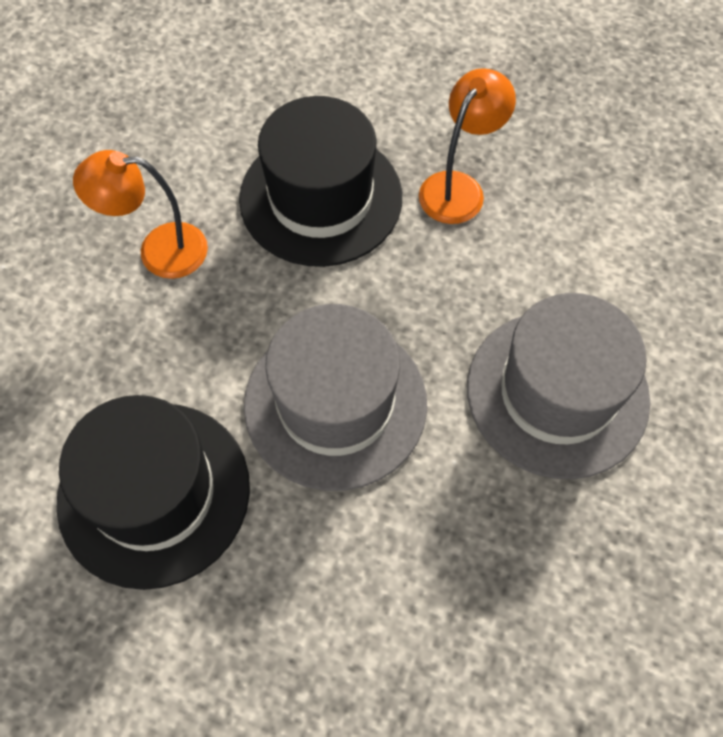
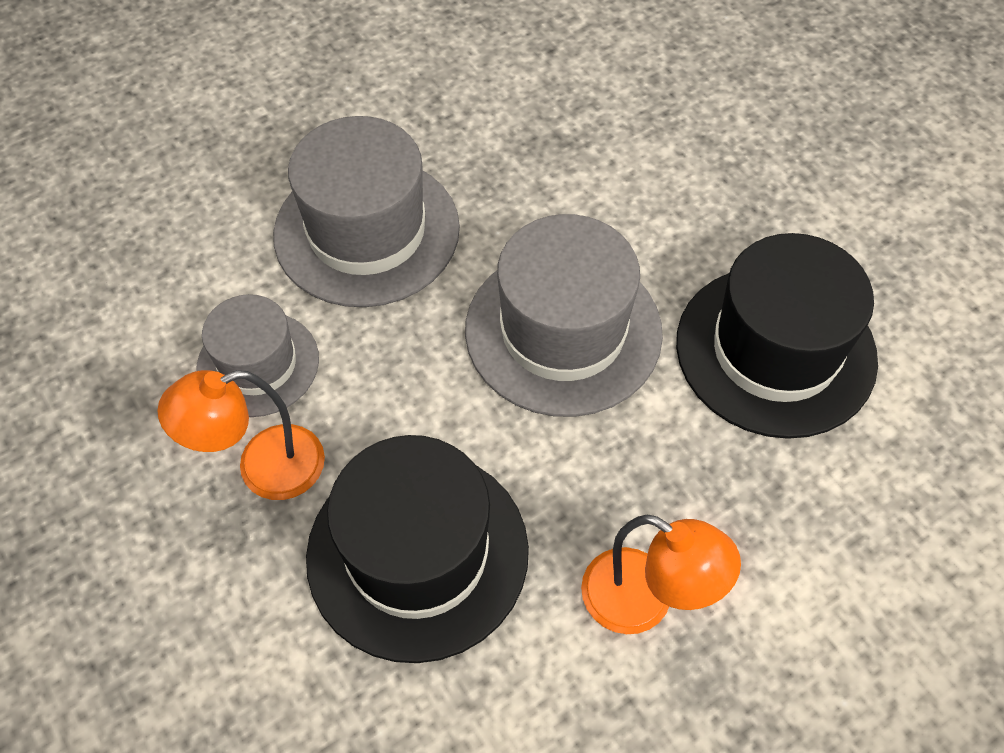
camera: 145 degrees left, 5 degrees down
none -> grey hat [196,294,319,417]

